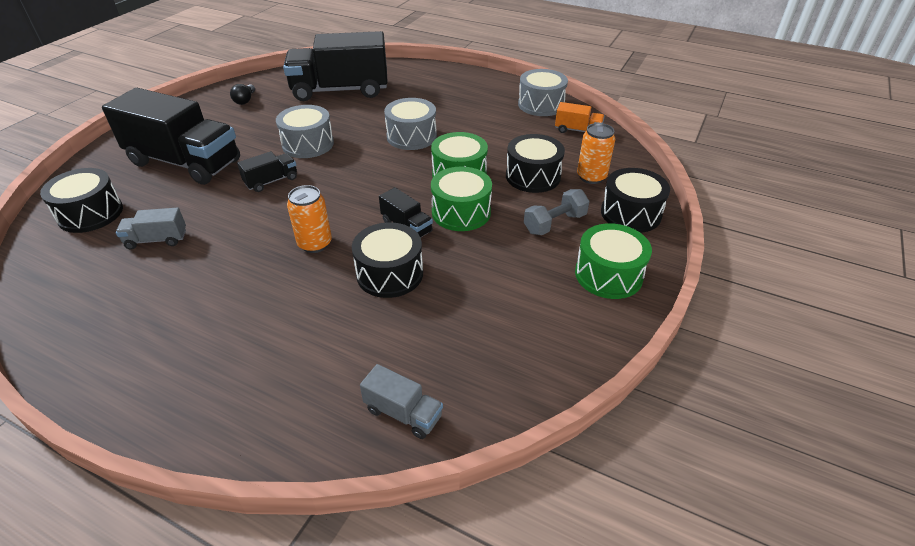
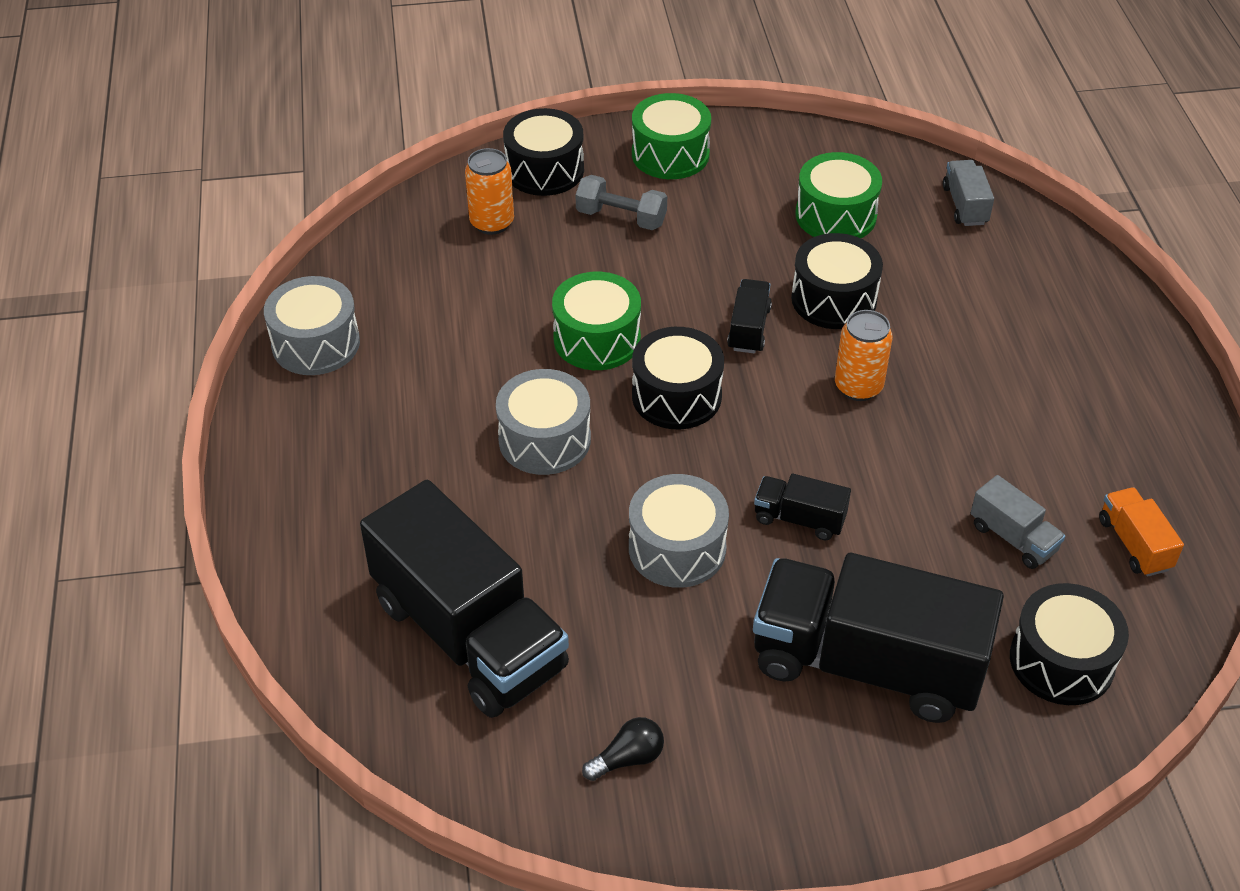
camera: 125 degrees left, 5 degrees up
black truck [102,88,240,185] -> black truck turned 60 degrees counterclockwise [753,553,1004,723]
green drum [431,167,492,231] -> green drum moved to [795,152,882,238]
black drum [506,134,565,193] -> black drum moved to [632,327,724,429]
orange truck [555,102,605,133] -> orange truck moved to [1099,487,1184,577]

